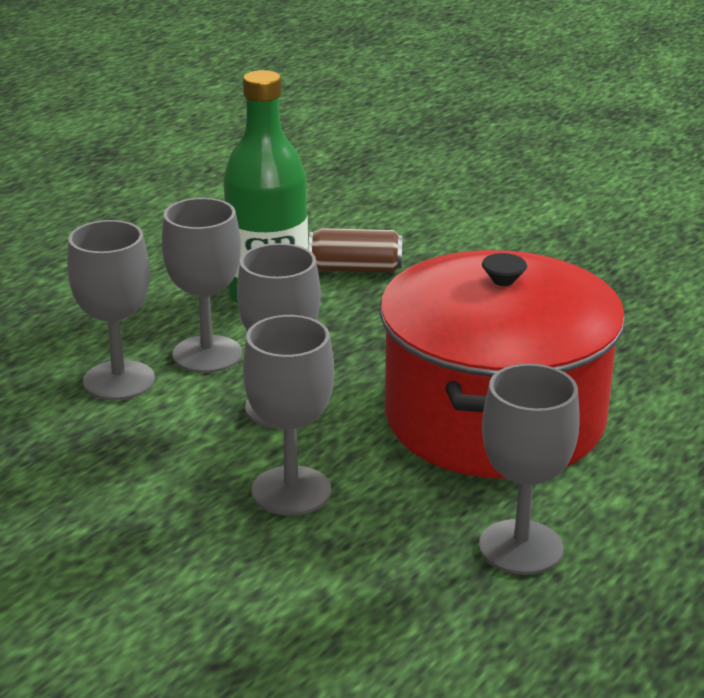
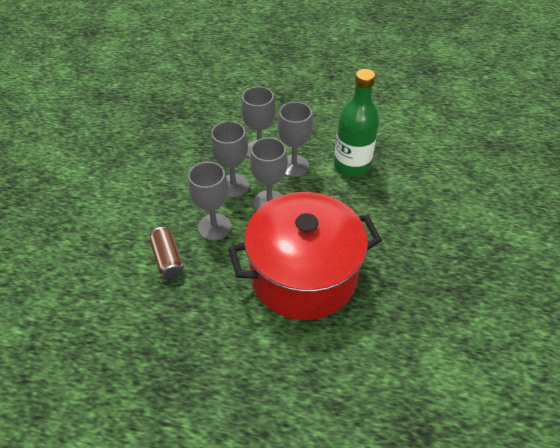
camera: 65 degrees right, 20 degrees up
brown can [308,228,403,273] -> brown can moved to [150,227,183,279]
grey goblet [479,364,580,575] -> grey goblet moved to [211,121,249,198]

